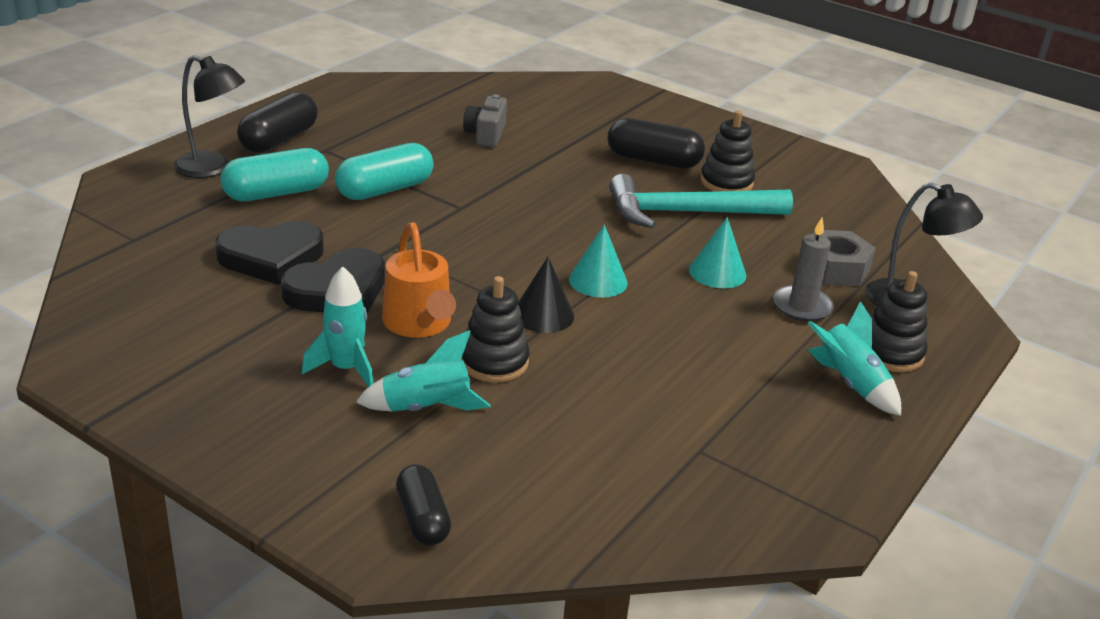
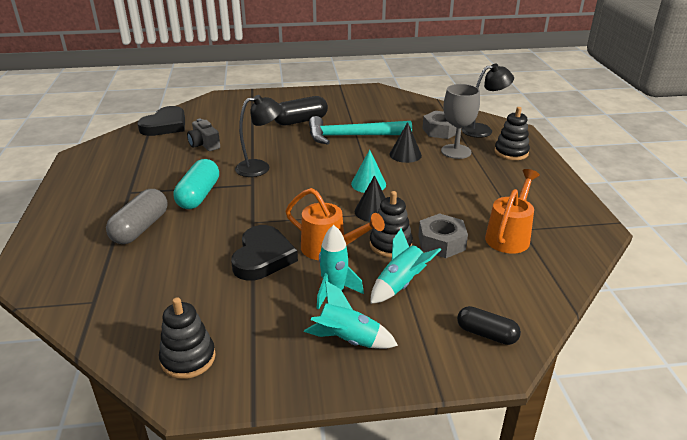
camera: 40 degrees left, 0 degrees up
black lamp [173,55,245,178] -> black lamp moved to [235,95,282,177]
black heart [215,221,324,285] -> black heart moved to [137,106,185,136]
turquoise capsule [220,148,329,201] -> grey capsule [106,189,168,244]
black capsule [237,92,318,153] -> none
turquoise hammer [609,174,793,228] -> turquoise hammer turned 45 degrees clockwise [309,116,412,144]
turquoise cone [689,217,746,288] -> black cone [389,122,422,163]
black stacking toy [700,111,755,192] -> black stacking toy moved to [159,297,216,379]
grey candle [773,217,834,322] -> grey goblet [441,84,480,159]
turquoise rocket [808,301,901,416] -> turquoise rocket moved to [304,281,398,349]
none -> grey nut [418,213,468,258]
none -> orange watering can [485,169,540,254]

